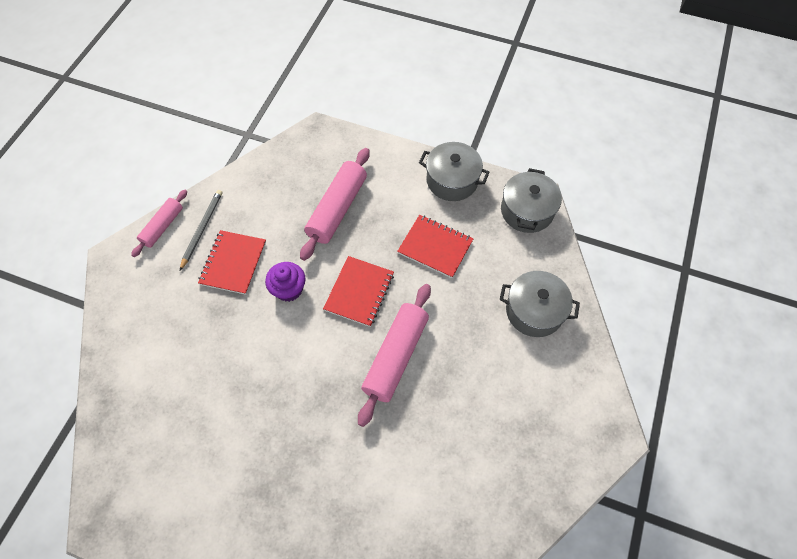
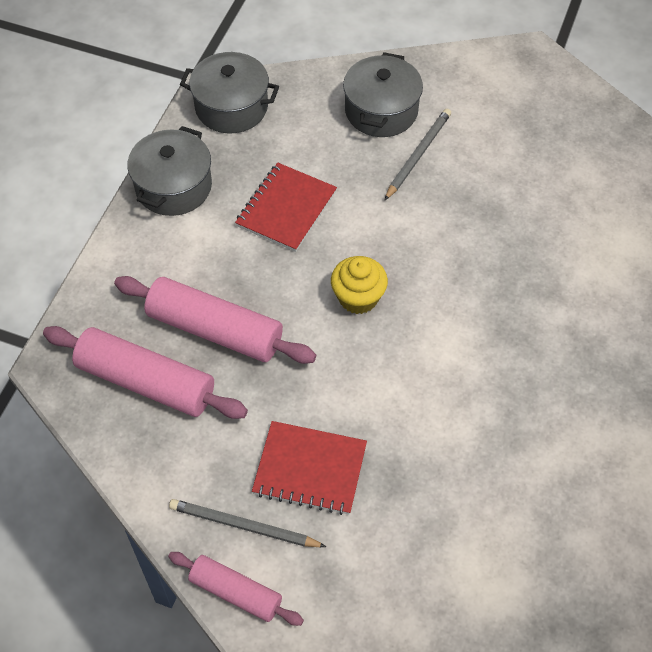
camera: 90 degrees left, 5 degrees down
purple cupcake [265,262,306,302] -> none
red notebook [323,256,394,327] -> yellow cupcake [331,256,388,314]
pink rolling pin [358,284,431,427] -> pink rolling pin moved to [43,326,248,419]
none -> grey pencil [384,109,451,201]

